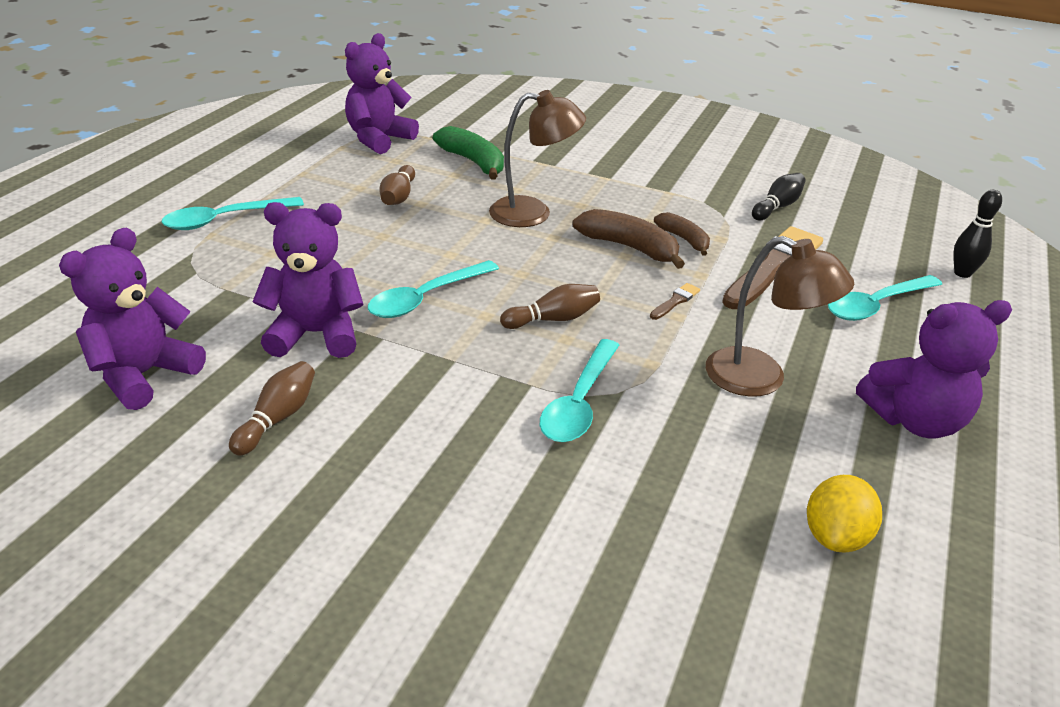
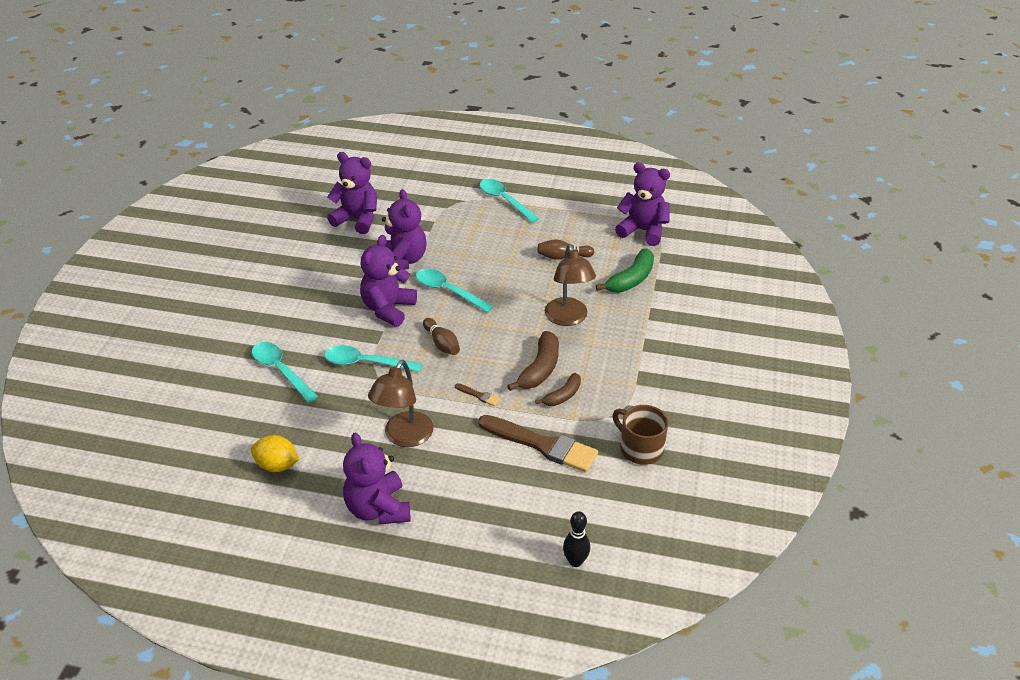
camera: 80 degrees right, 5 degrees up
brown bowling pin [229,361,315,456] -> none
black bowling pin [752,173,806,221] -> brown mug [612,405,668,465]
turquoise spoon [828,275,942,321] -> turquoise spoon moved to [252,342,318,403]
none -> purple teddy bear [360,235,417,327]

